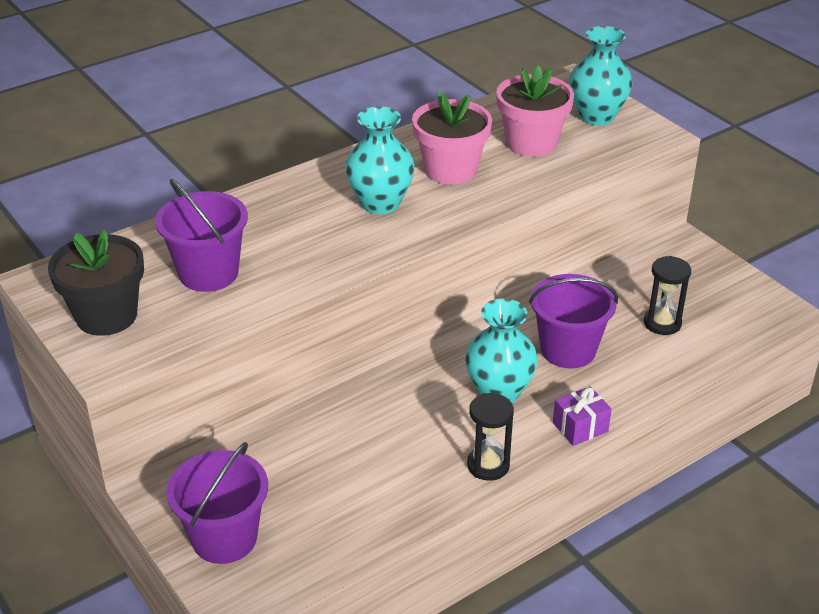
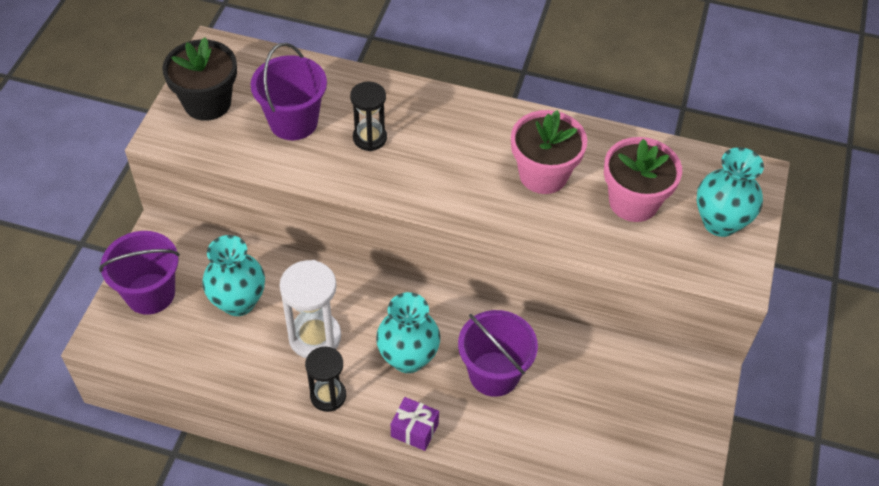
camera: 50 degrees right, 15 degrees up
turquoise vase [345,106,415,214] -> turquoise vase moved to [202,235,265,316]
black hourglass [644,256,691,335] -> black hourglass moved to [350,82,387,151]
none -> white hourglass [279,260,341,358]

